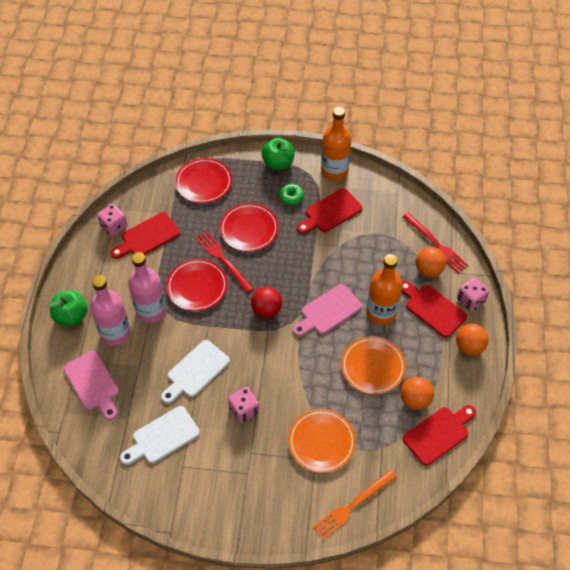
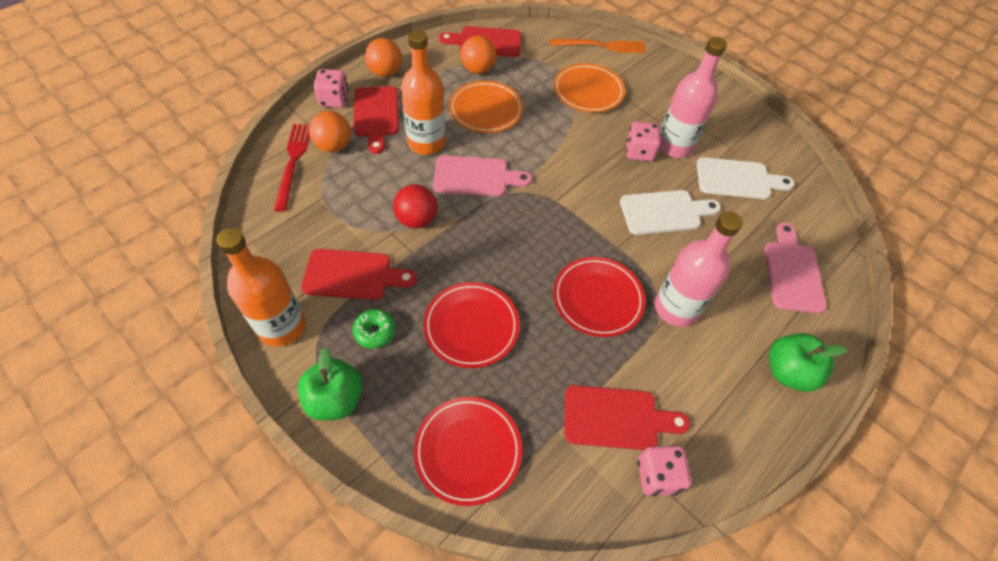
camera: 145 degrees left, 0 degrees up
pink bottle [90,275,131,346] -> pink bottle moved to [659,37,727,158]
red fork [195,231,254,293] -> none
red ball [251,287,282,318] -> red ball moved to [393,184,438,228]

